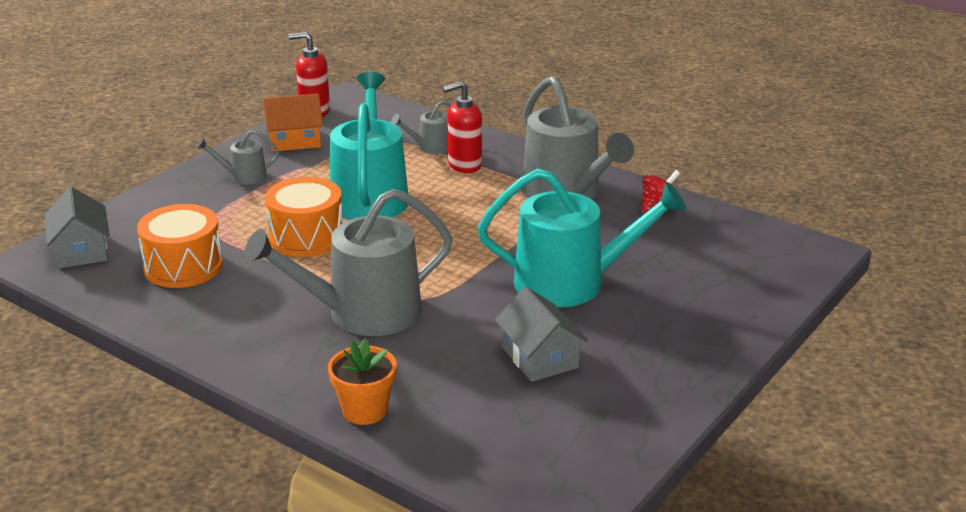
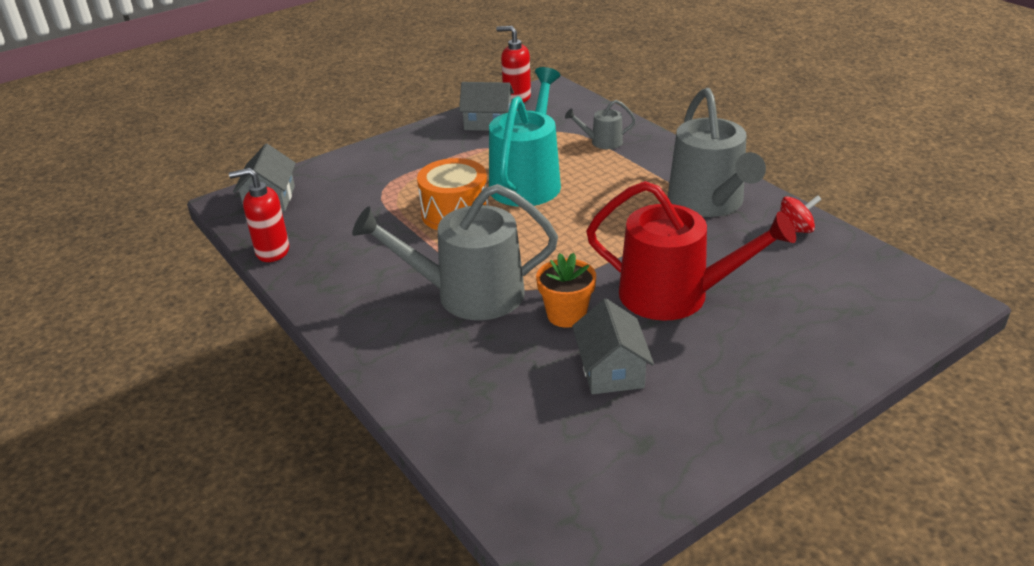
camera: 20 degrees right, 5 degrees up
orange drum [137,204,223,288] -> none
grey watering can [196,130,279,185] -> none
orange house [263,94,323,152] -> grey house [459,82,514,131]
orange flower pot [328,338,397,425] -> orange flower pot moved to [536,253,596,328]
red soap dispenser [442,81,482,173] -> red soap dispenser moved to [229,168,289,262]
turquoise watering can [478,168,686,307] -> red watering can [586,181,796,321]

